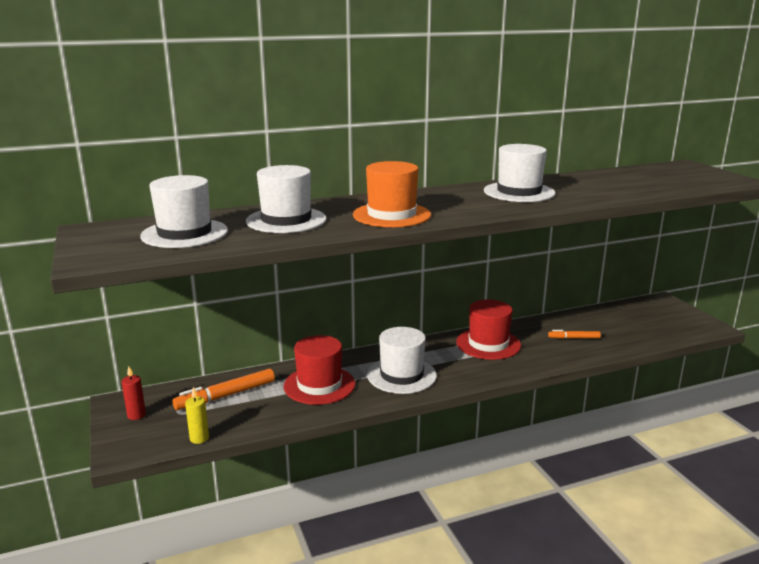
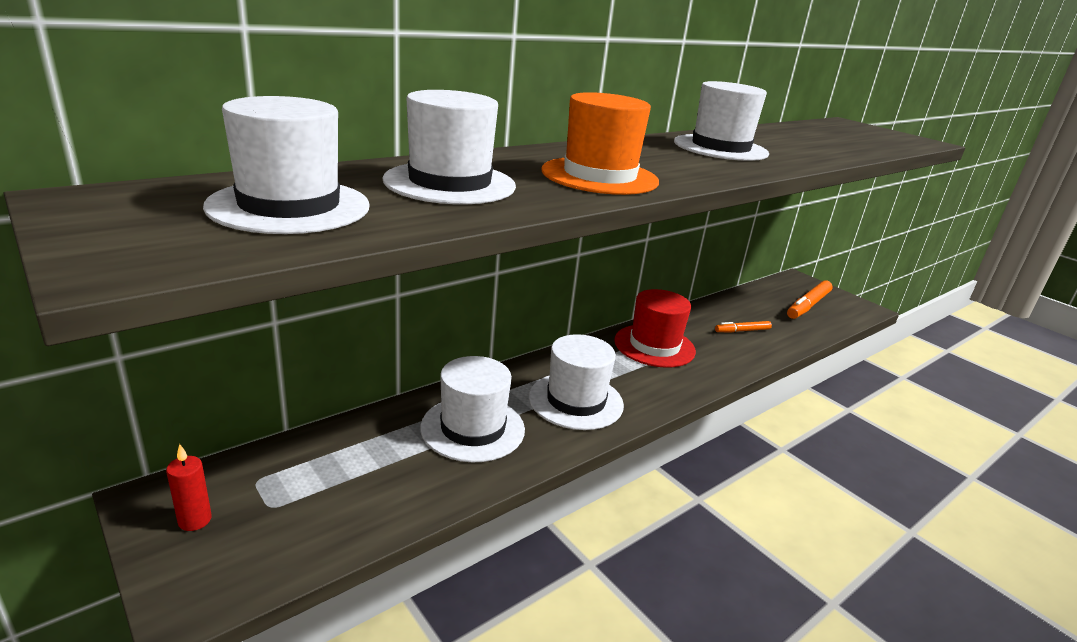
camera: 20 degrees left, 5 degrees up
orange marker [173,368,275,410] -> orange marker moved to [787,280,833,319]
yellow candle [185,387,209,444] -> none
red hat [284,335,355,405] -> white hat [420,356,525,462]

